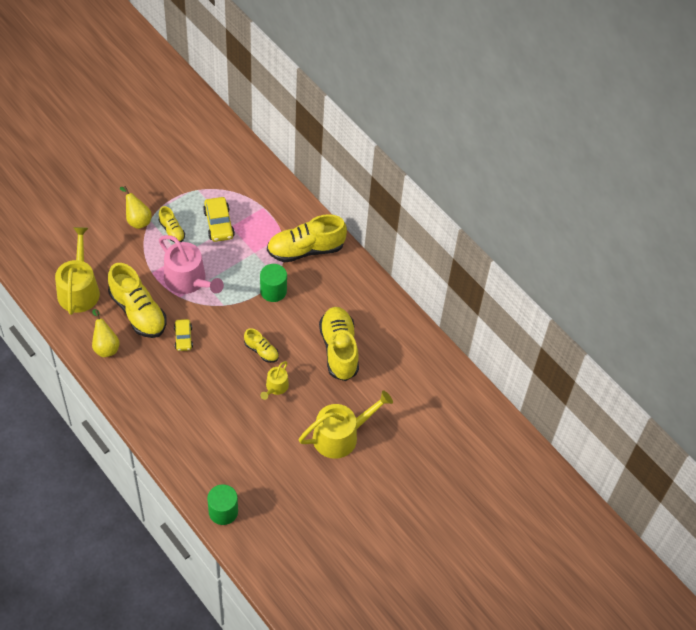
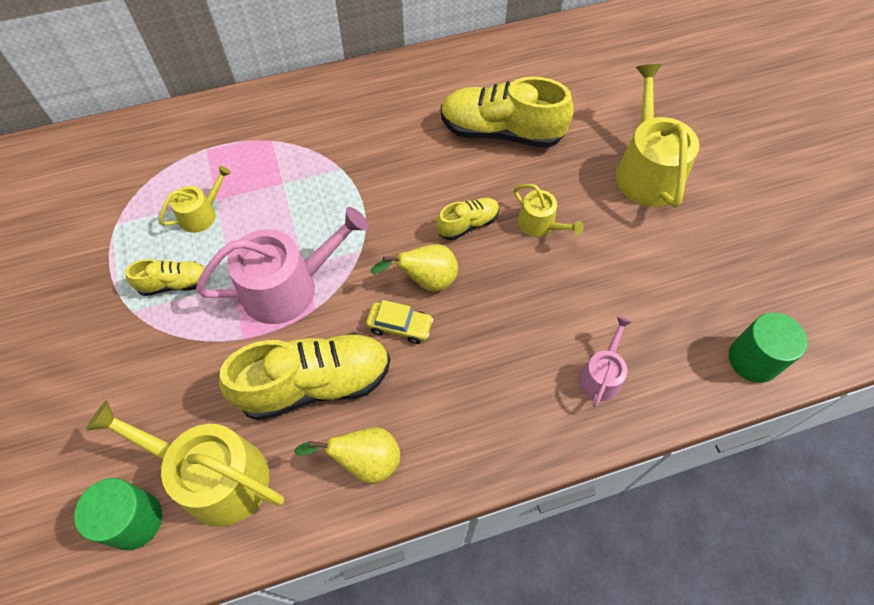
camera: 65 degrees left, 5 degrees up
yellow pear [120,186,152,229] -> yellow pear moved to [370,244,458,292]
yellow car [203,197,235,242] -> yellow watering can [159,166,231,233]
green cylinder [260,264,287,302] -> green cylinder moved to [74,478,162,550]
yellow shoe [267,214,347,263] -> none
none -> pink watering can [579,316,632,407]

